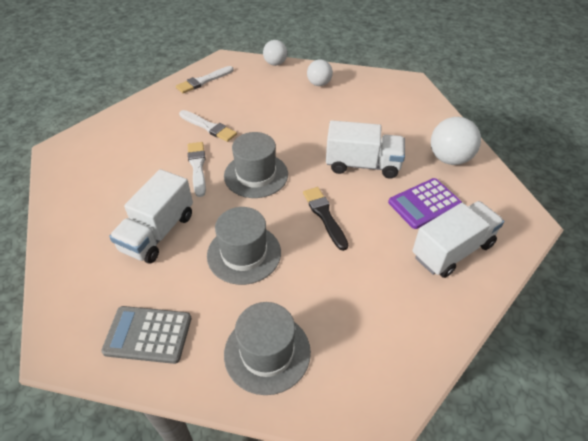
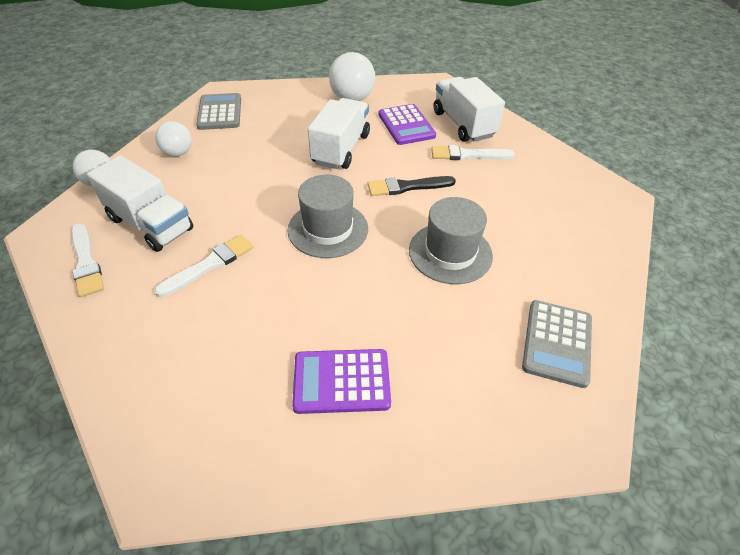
camera: 80 degrees left, 0 degrees up
white truck [109,169,193,264] -> white truck moved to [87,156,193,252]
white brush [188,142,206,197] -> white brush moved to [431,145,515,160]
grey hat [224,302,311,395] -> none
none -> grey calculator [196,93,241,130]
none -> purple calculator [292,349,391,414]

